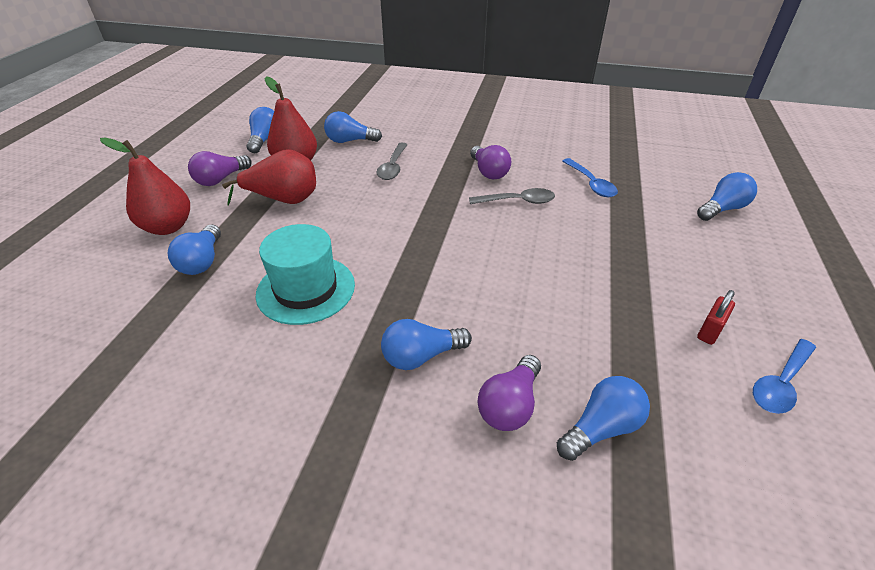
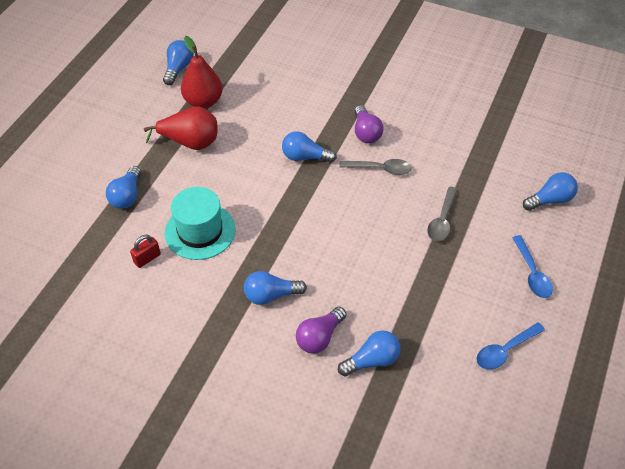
camera: 10 degrees right, 10 degrees up
red pear [100,137,190,235] -> none
purple light bulb [188,151,252,186] -> none
blue light bulb [324,111,382,143] -> blue light bulb moved to [282,131,337,163]
grey spoon [376,143,408,180] -> grey spoon moved to [427,187,458,241]
blue spoon [562,158,618,197] -> blue spoon moved to [512,235,553,298]
red padlock [697,290,735,345] -> red padlock moved to [130,235,161,268]

